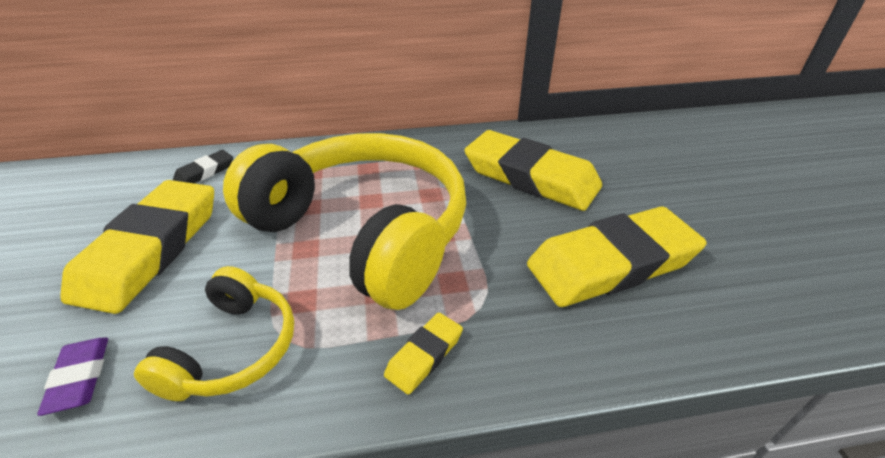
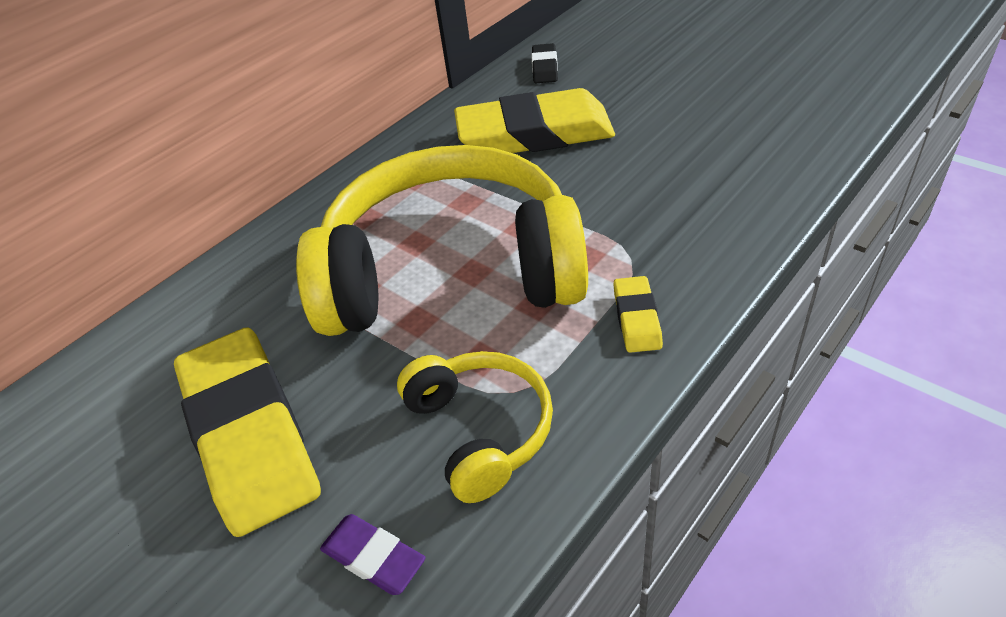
camera: 35 degrees left, 5 degrees up
black eraser [173,150,233,183] -> black eraser moved to [531,43,558,83]
yellow eraser [527,206,707,307] -> none

